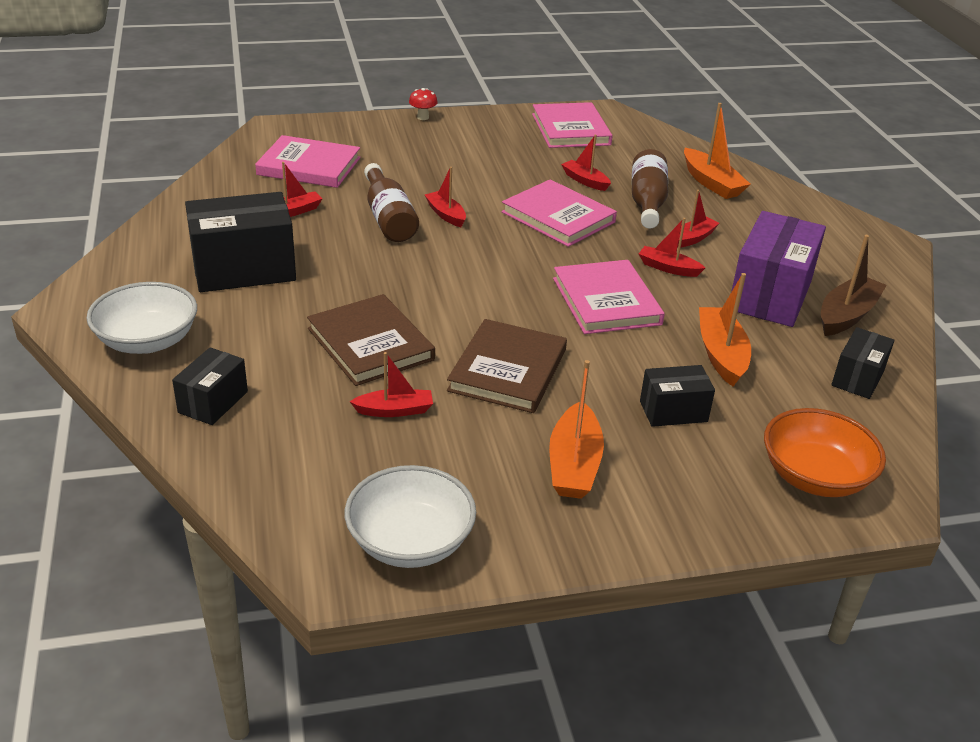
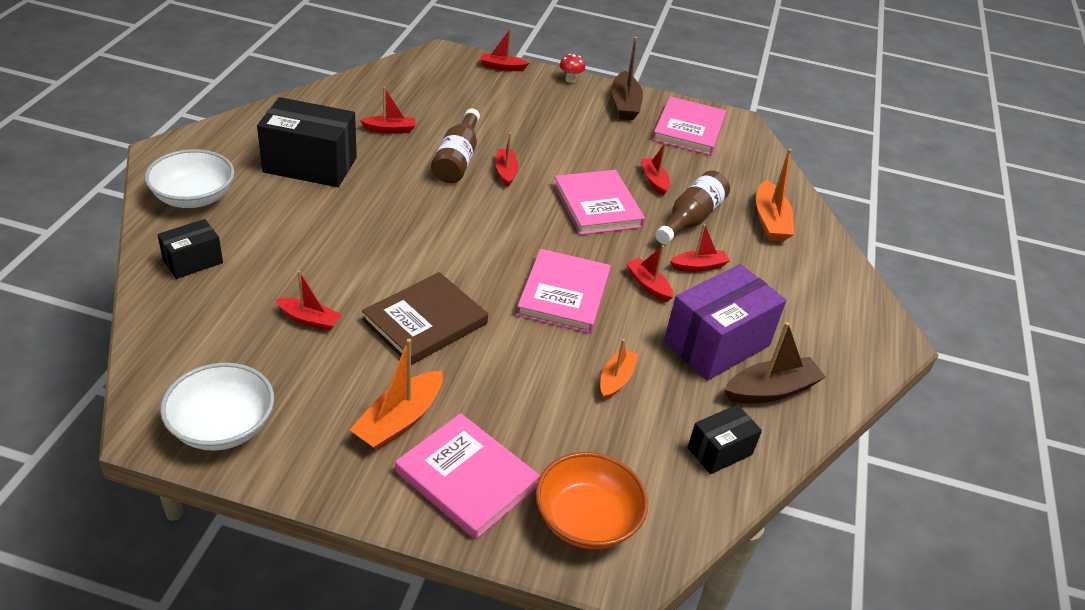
camera: 25 degrees right, 5 degrees up
pink book [255,135,361,188] -> pink book moved to [395,413,540,540]
brown book [307,294,435,386] -> none
black box [640,365,715,427] -> none
orange boat [699,273,751,387] -> orange boat [600,339,639,400], size x0.64
none -> red boat [480,28,529,71]
none -> brown boat [611,37,643,120]

